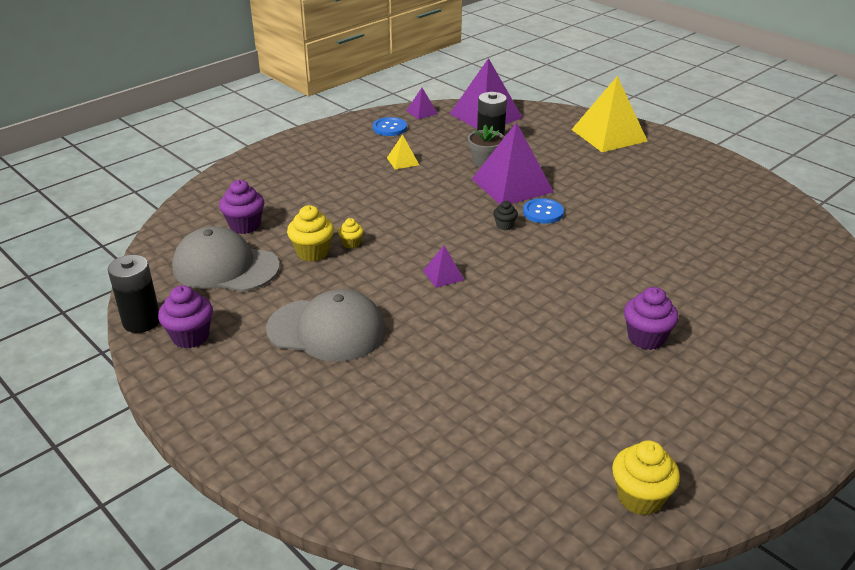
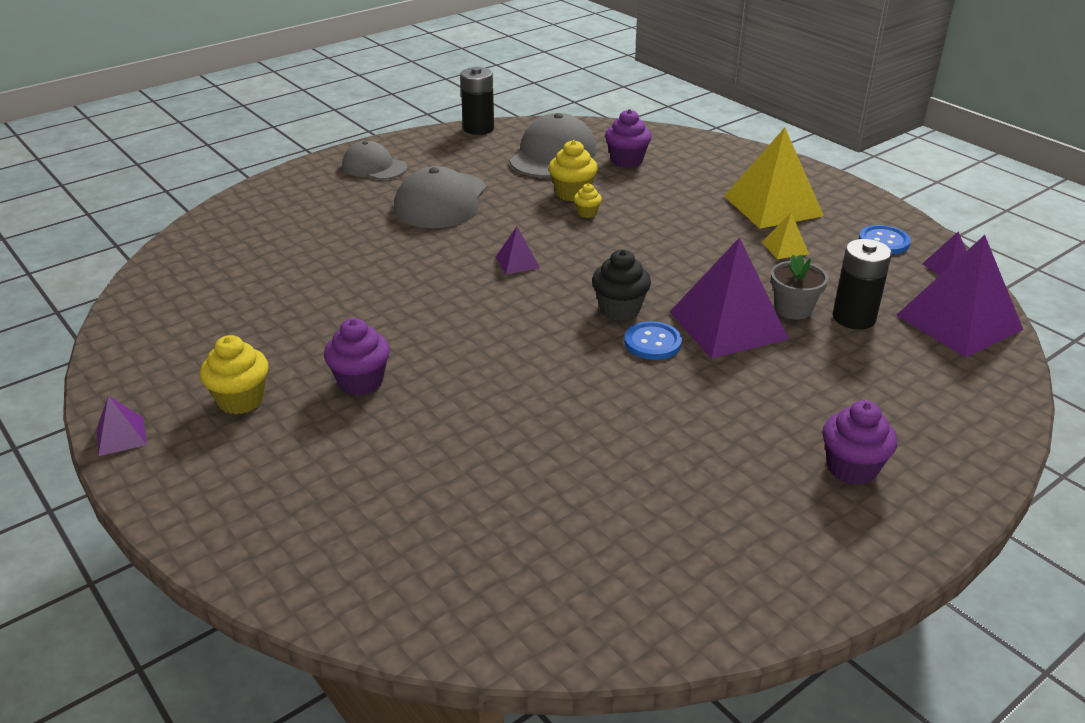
camera: 95 degrees right, 0 degrees up
purple cupcake [158,285,213,348] -> purple cupcake moved to [822,400,897,485]
black cupcake [493,201,518,230] -> black cupcake [592,249,651,321], size x1.80
yellow pyramid [571,76,647,152] -> yellow pyramid moved to [724,128,824,229]
yellow cupcake [612,440,680,515] -> yellow cupcake moved to [200,335,269,414]
none -> purple pyramid [97,396,147,456]
none -> grey cap [342,141,408,180]

